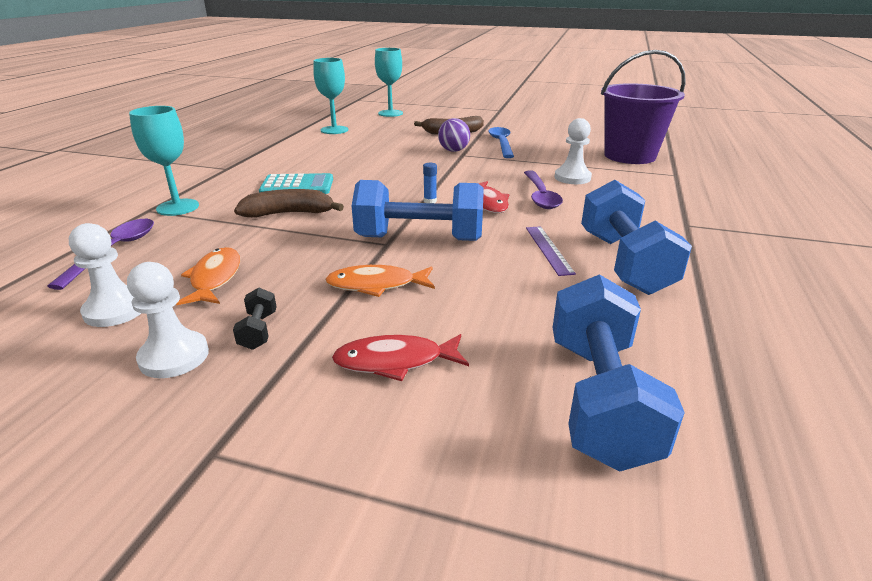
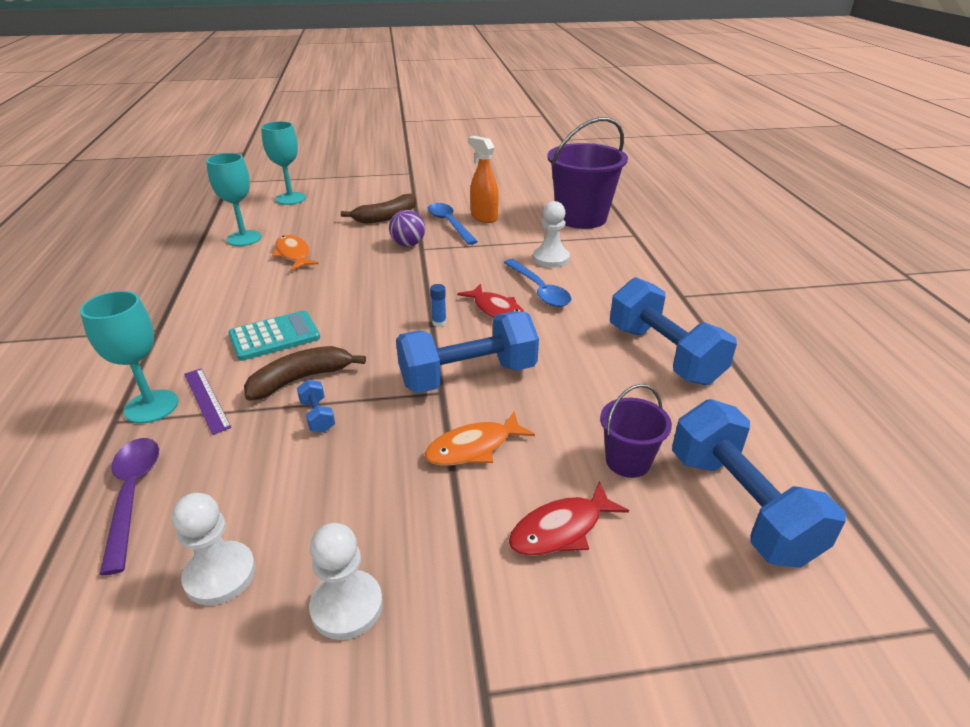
camera: 25 degrees left, 5 degrees up
orange fish [176,247,240,305] -> orange fish moved to [272,235,319,271]
black dumbbell [233,288,277,350] -> none
purple spoon [524,171,563,209] -> blue spoon [504,259,571,307]
purple ruler [526,226,576,276] -> purple ruler moved to [184,368,231,435]
none -> blue dumbbell [297,380,335,433]
none -> orange spray bottle [468,136,499,223]
none -> purple bucket [600,384,672,478]

